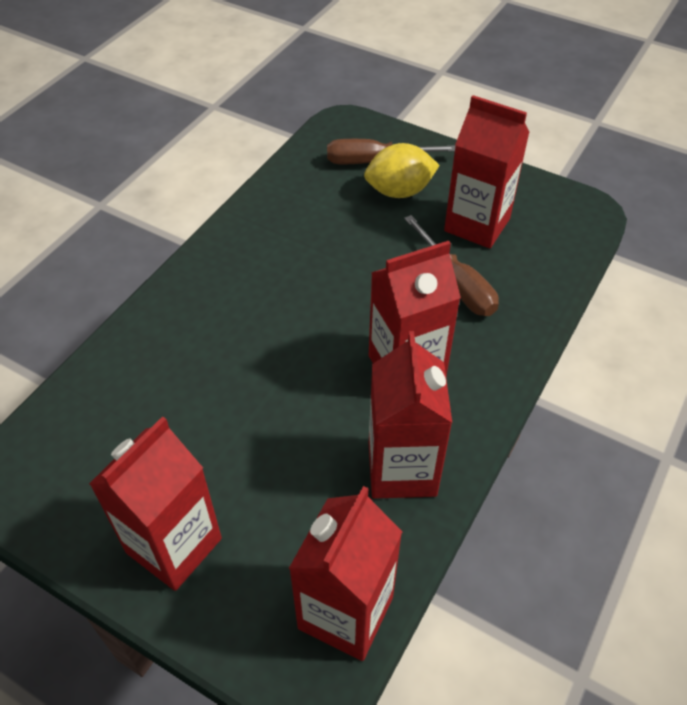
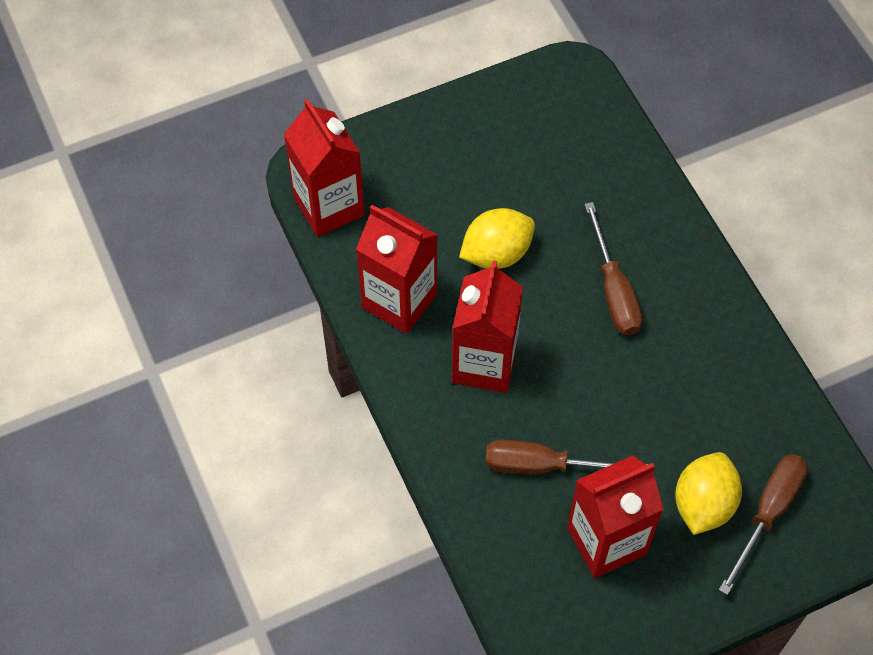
camera: 125 degrees right, 10 degrees up
red carton [89,416,222,591] -> none
none -> yellow lemon [459,208,535,269]
none -> brown screwdriver [585,202,642,335]

